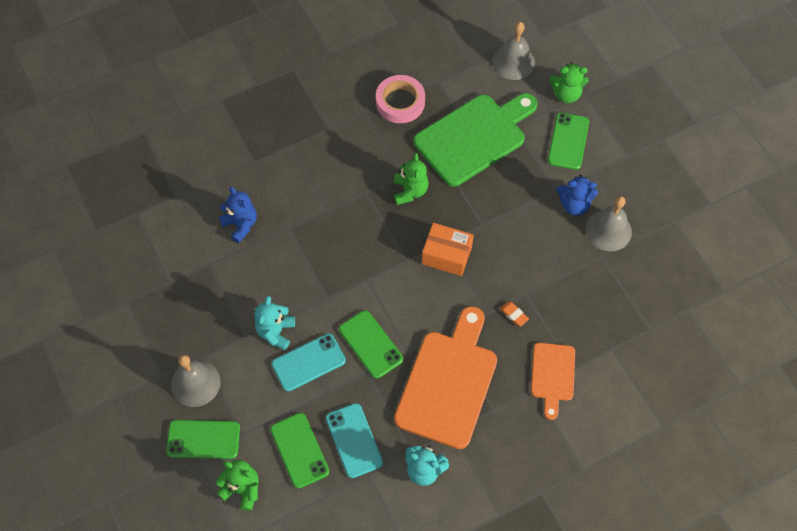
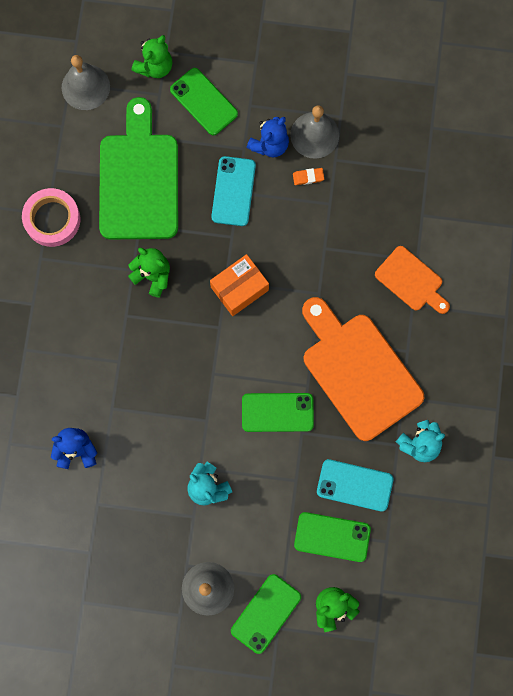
camera: 55 degrees left, 15 degrees up
turquoise phone [272,333,346,391] -> turquoise phone moved to [211,156,256,226]
orange eraser [500,301,529,327] -> orange eraser moved to [293,168,324,185]

